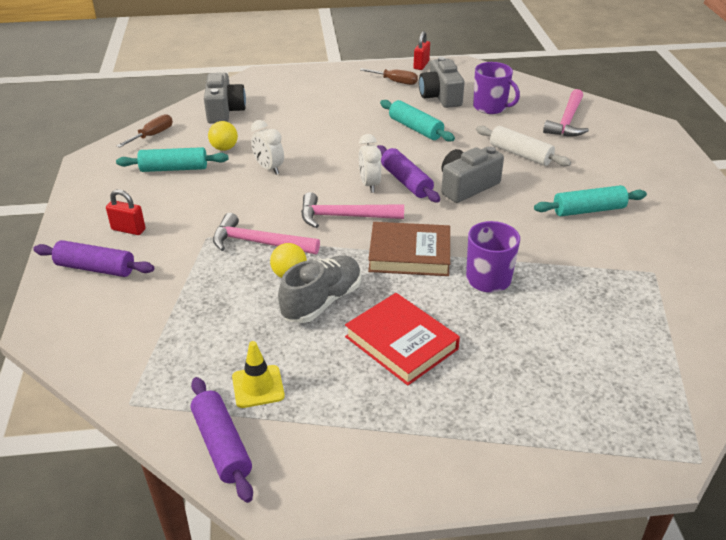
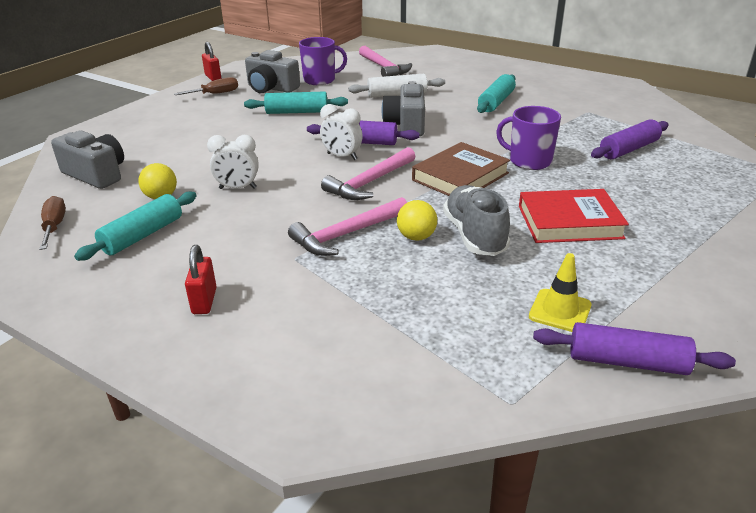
camera: 50 degrees left, 5 degrees down
purple rolling pin [33,240,154,277] -> purple rolling pin moved to [591,119,669,159]
red padlock [106,189,146,235] -> red padlock turned 60 degrees counterclockwise [185,245,217,314]

